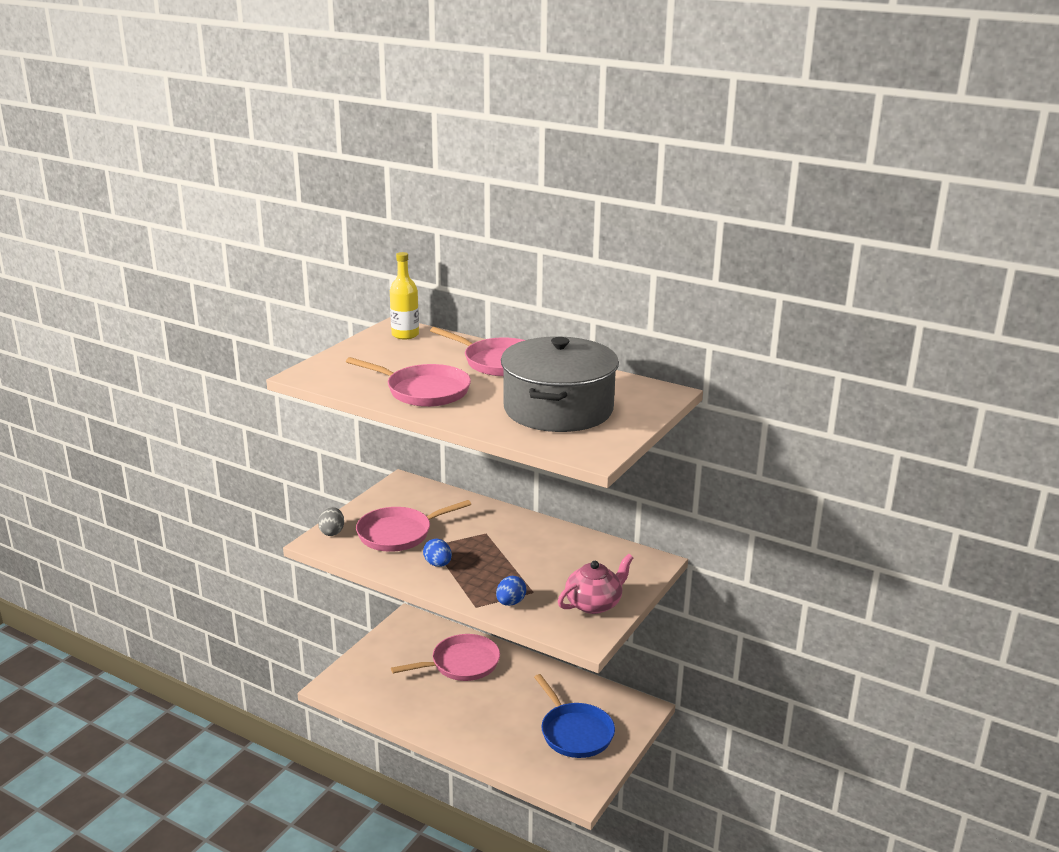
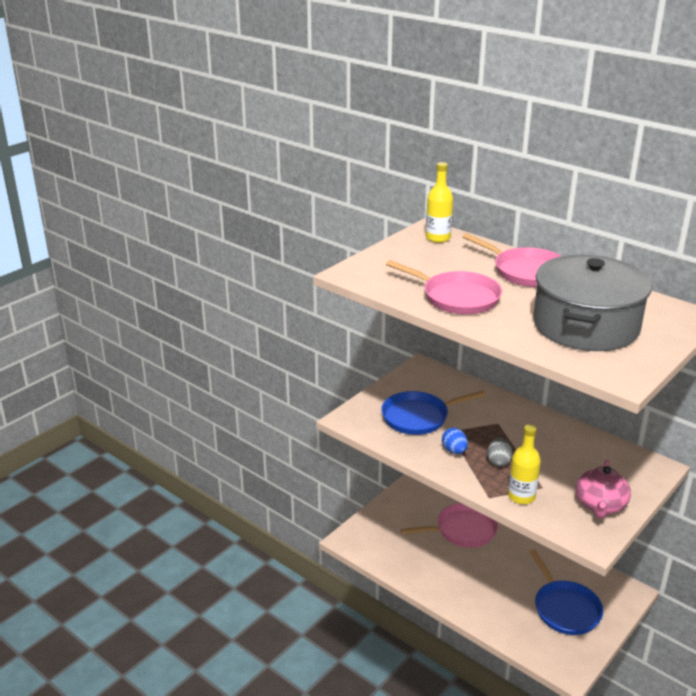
camera: 10 degrees right, 5 degrees up
grey egg [318,507,344,536] -> grey egg moved to [487,438,512,467]
pink pan [356,500,471,552] -> blue pan [381,391,486,435]
blue egg [496,576,526,606] -> yellow bottle [508,424,541,504]
pink teapot [558,554,633,614] -> pink teapot turned 135 degrees clockwise [576,459,631,519]

